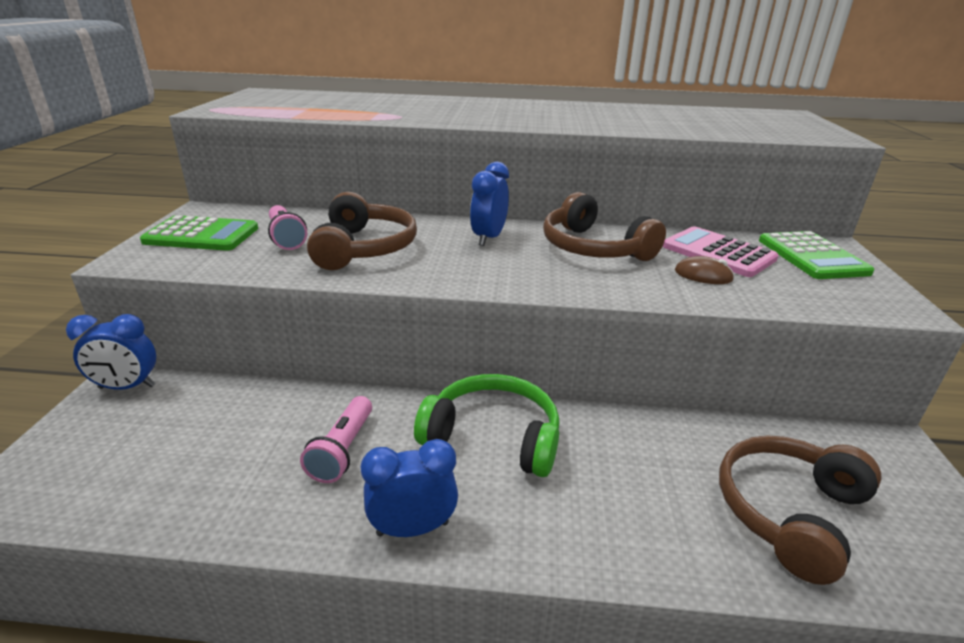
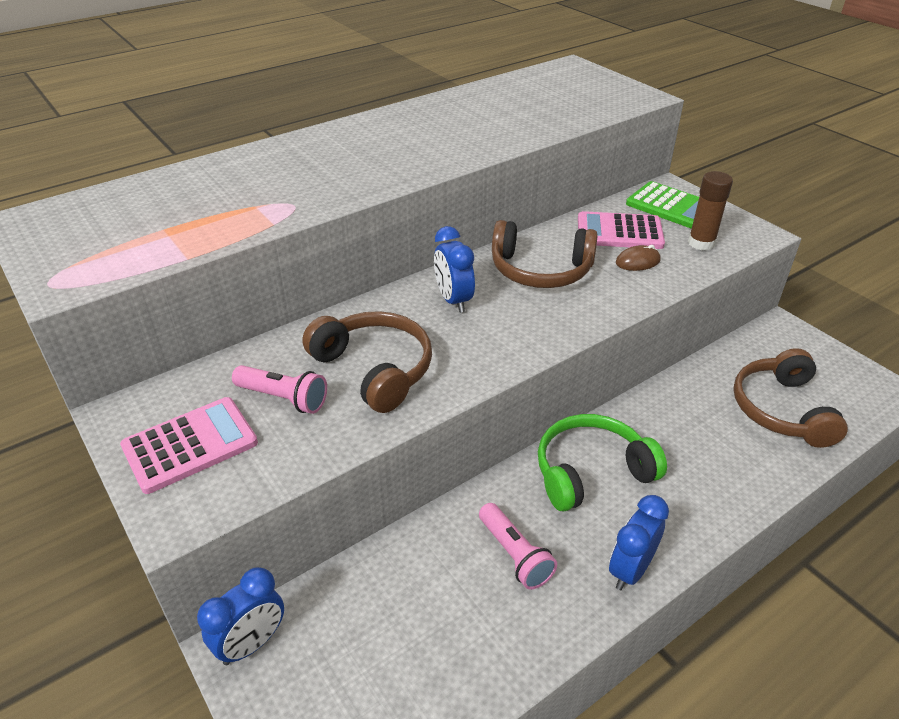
camera: 40 degrees left, 10 degrees up
green calculator [140,215,258,251] -> pink calculator [120,397,258,494]
none -> brown glue stick [688,171,733,250]

